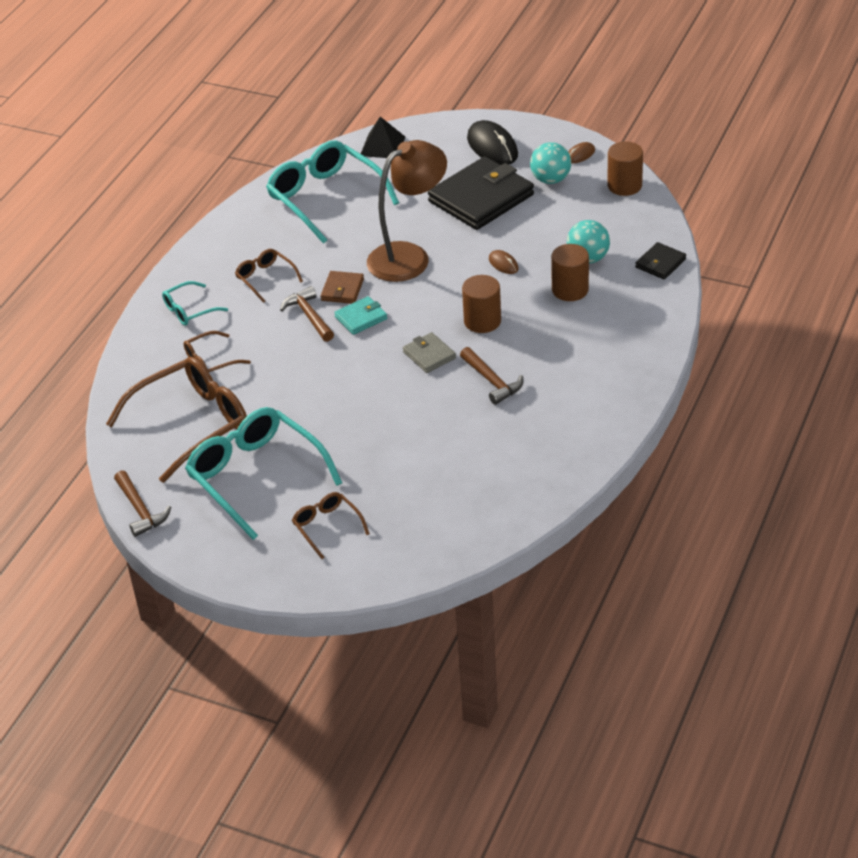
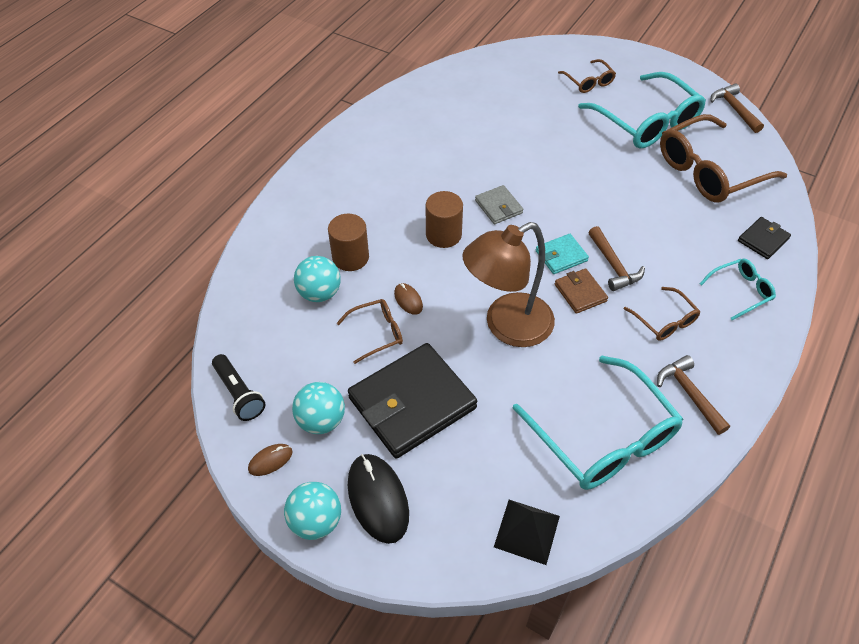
camera: 175 degrees left, 10 degrees up
brown glasses [184,331,251,372] -> brown glasses moved to [336,299,403,364]
brown wallet [320,271,364,304] -> brown wallet turned 45 degrees counterclockwise [555,268,608,314]
brown hammer [460,347,523,405] -> brown hammer moved to [657,355,730,435]
brown cylinder [607,141,643,196] -> black flashlight [212,354,266,421]
black wallet [635,242,686,279] -> black wallet moved to [738,217,791,259]
none -> turquoise ball [284,482,341,540]

